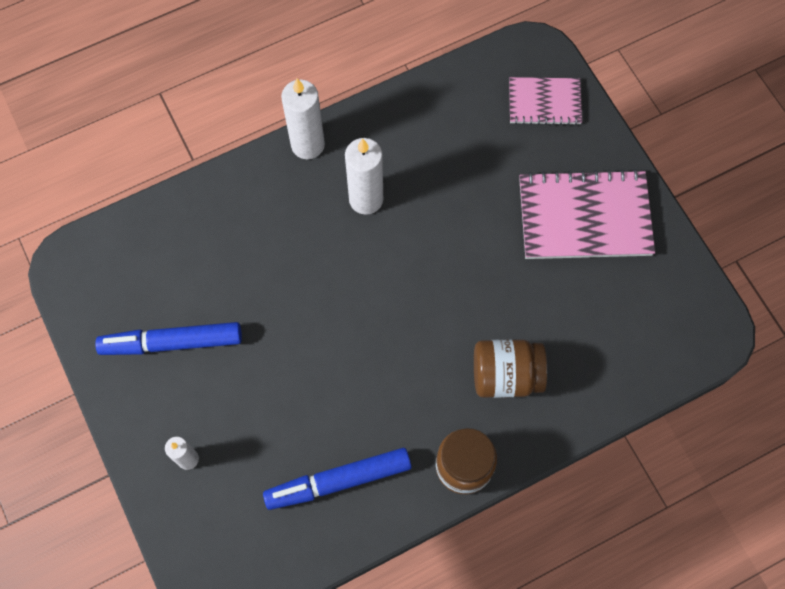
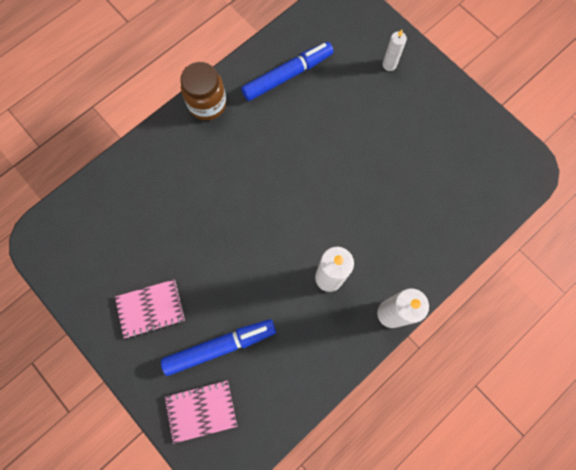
camera: 165 degrees right, 5 degrees up
blue marker [95,322,242,355] -> blue marker moved to [161,319,276,376]
brown jar [474,339,547,398] -> none
pink notebook [519,169,655,259] -> pink notebook [115,279,185,339], size x0.58

